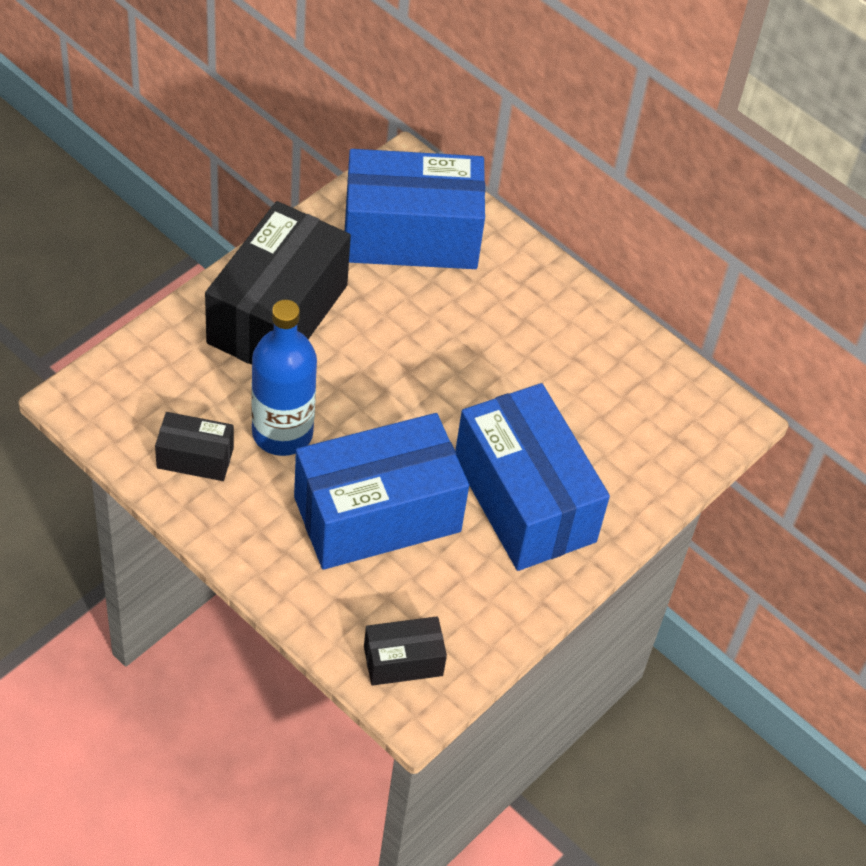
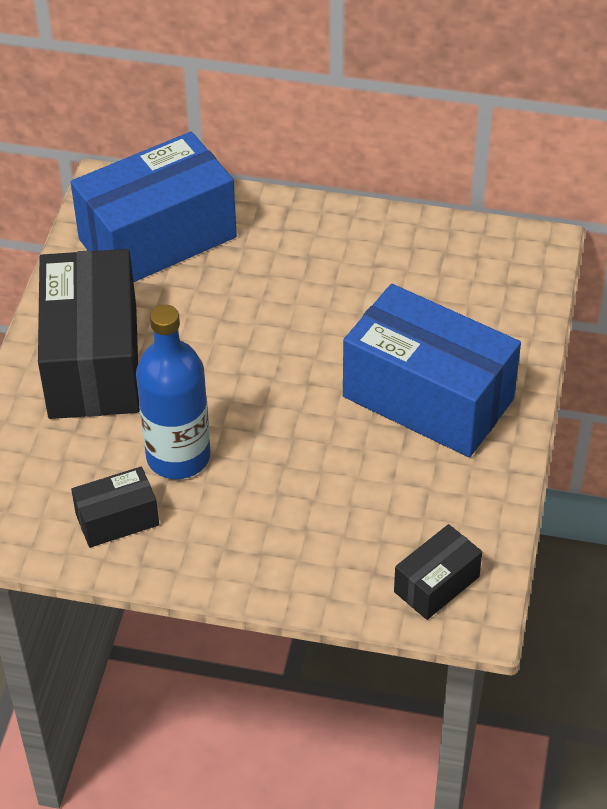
camera: 25 degrees left, 5 degrees down
blue box [294,413,469,570] -> none

